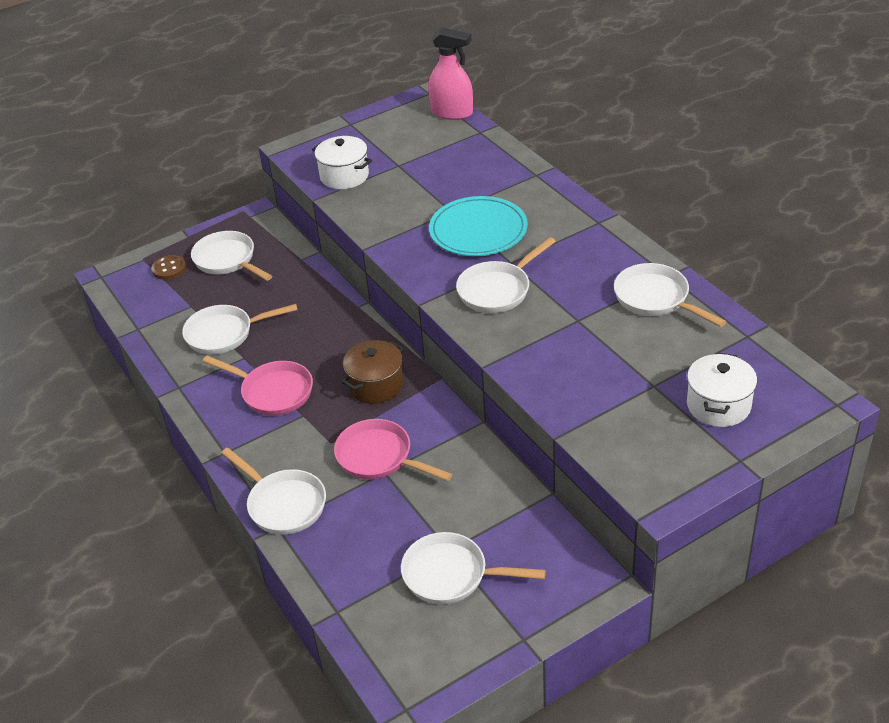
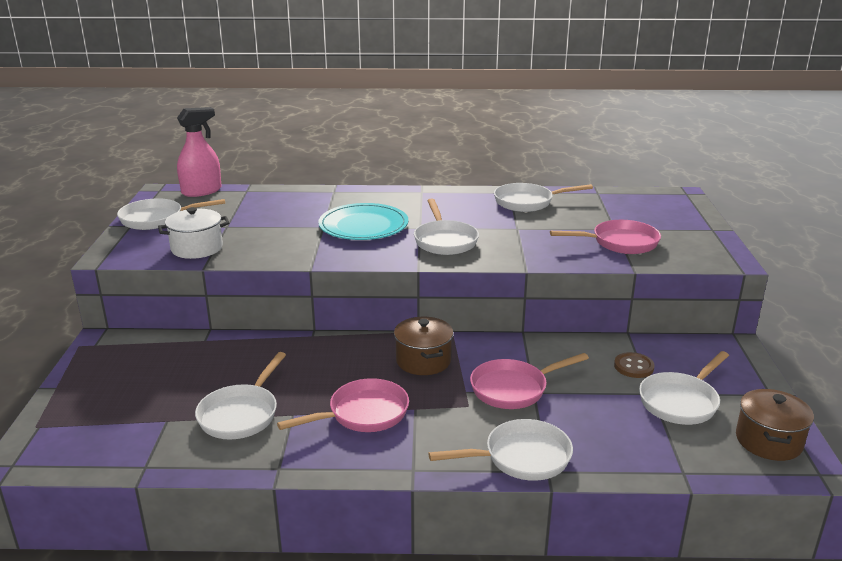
camera: 60 degrees left, 15 degrees down
brown button [151,255,186,280] -> brown button moved to [614,352,655,378]
white pan [191,231,272,281] -> white pan moved to [117,198,225,230]
white pot [687,352,757,427] -> none
none -> pink pan [550,220,661,254]
none -> brown pot [736,389,814,461]

